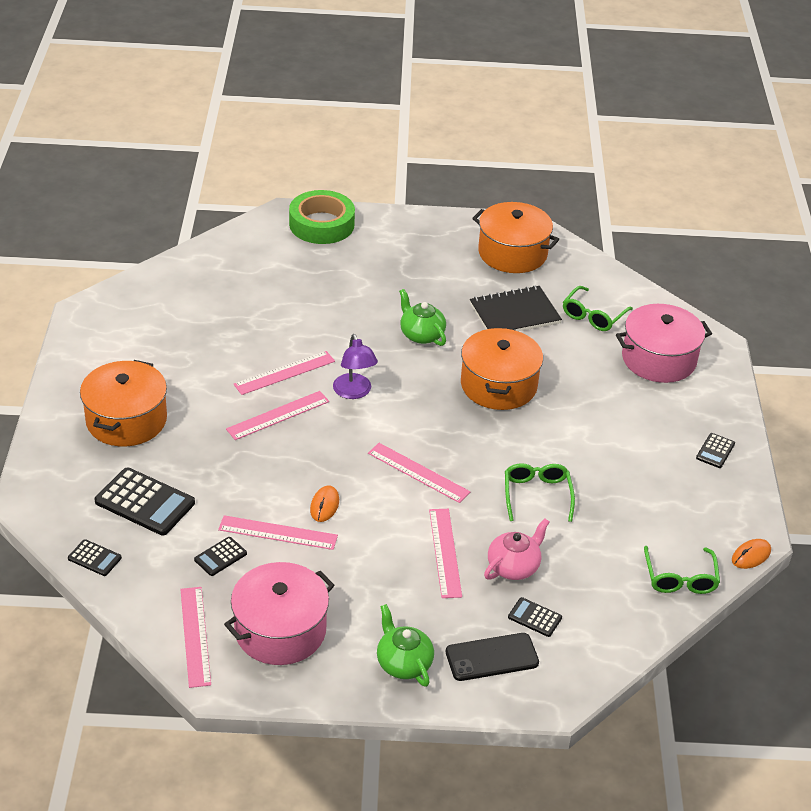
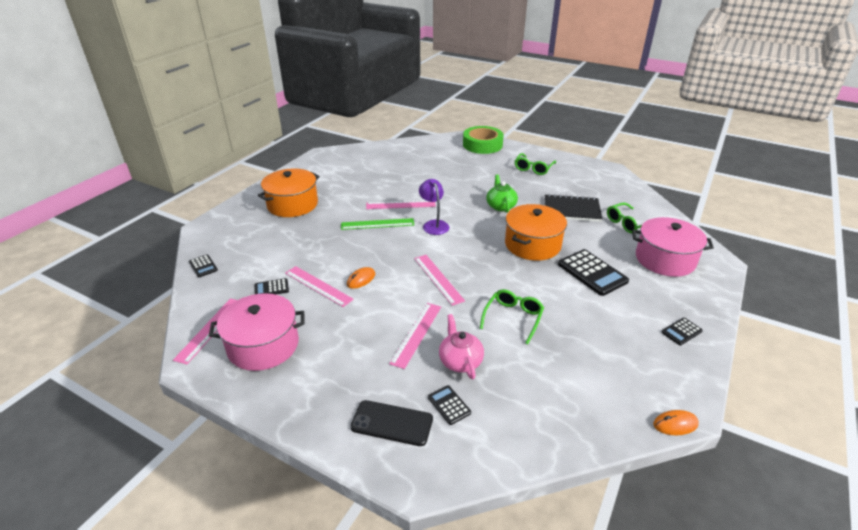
camera: 30 degrees right, 5 degrees down
black calculator [95,468,195,535] -> black calculator moved to [558,249,629,296]
pink ruler [226,391,329,440] -> green ruler [341,218,414,230]
purple lamp [333,334,378,399] -> purple lamp turned 150 degrees clockwise [419,179,449,235]
green teapot [377,604,434,687] -> none
orange pot [472,202,559,273] -> none
pink teapot [484,518,549,580] -> pink teapot turned 90 degrees counterclockwise [439,314,484,379]
green glasses [644,546,720,594] -> green glasses moved to [515,153,556,175]

